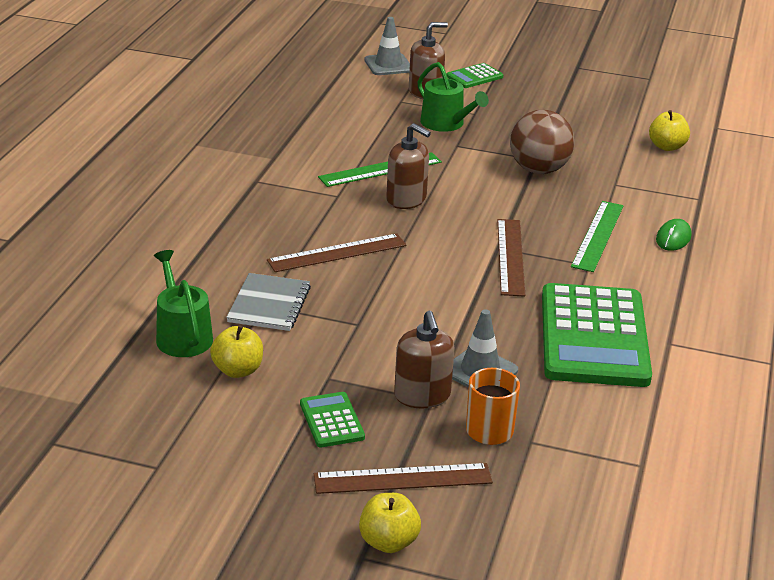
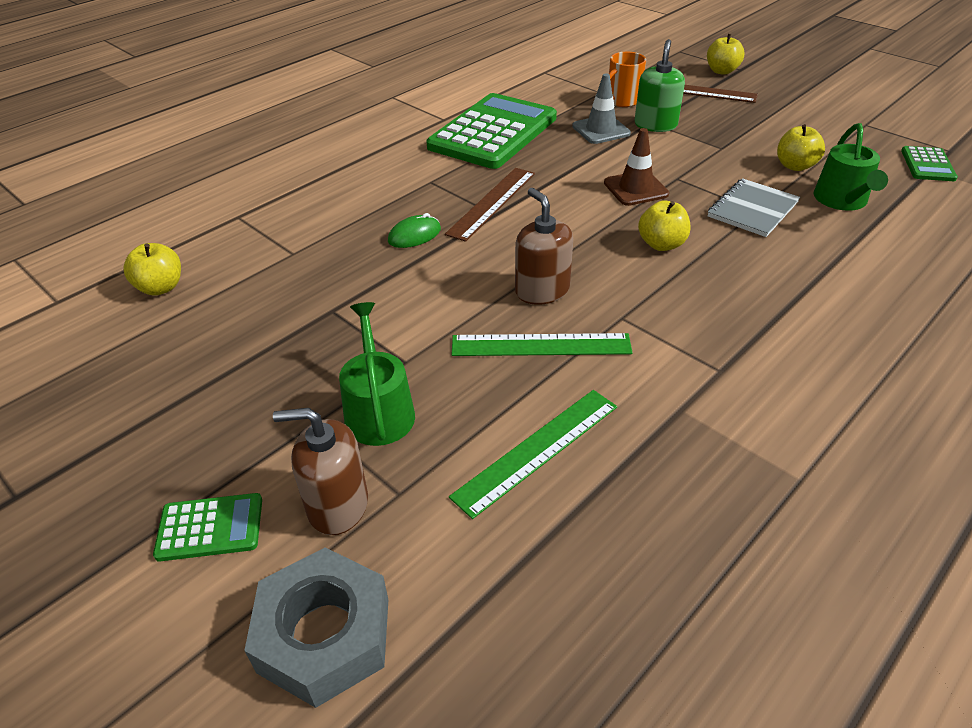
camera: 150 degrees left, 10 degrees up
brown ruler [267,233,407,272] -> yellow apple [638,201,690,251]
green calculator [300,392,365,448] -> green calculator moved to [901,146,958,181]
grey traffic cone [364,17,410,75] -> grey nut [244,547,388,708]
brown soap dispenser [394,311,455,408] -> green soap dispenser [635,39,685,132]
brown ball [510,110,575,174] -> none
green ruler [571,201,624,272] -> green ruler moved to [449,390,617,519]
green mouse [656,219,692,251] -> green mouse moved to [388,213,441,248]
none -> brown traffic cone [604,128,669,206]

